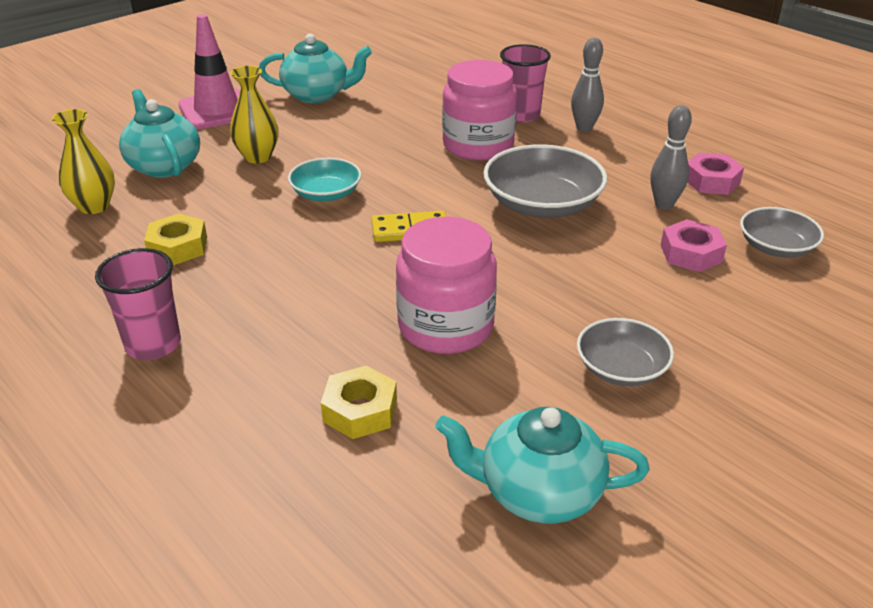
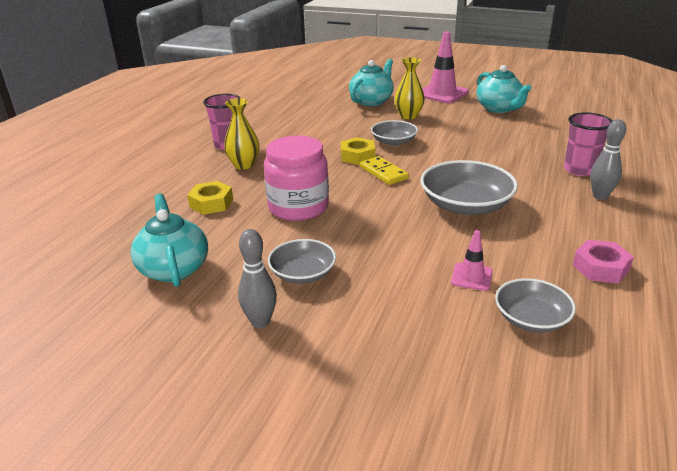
camera: 65 degrees right, 5 degrees down
yellow vase [52,109,115,214] -> yellow vase moved to [224,98,259,170]
yellow nut [144,213,207,265] -> yellow nut moved to [341,137,375,165]
turquoise bowl [288,158,361,201] -> grey bowl [371,120,418,146]
pink jar [442,60,517,161] -> none
grey bowling pin [650,105,692,210] -> grey bowling pin moved to [238,229,277,328]
pink nut [661,219,727,272] -> pink traffic cone [451,230,492,291]

